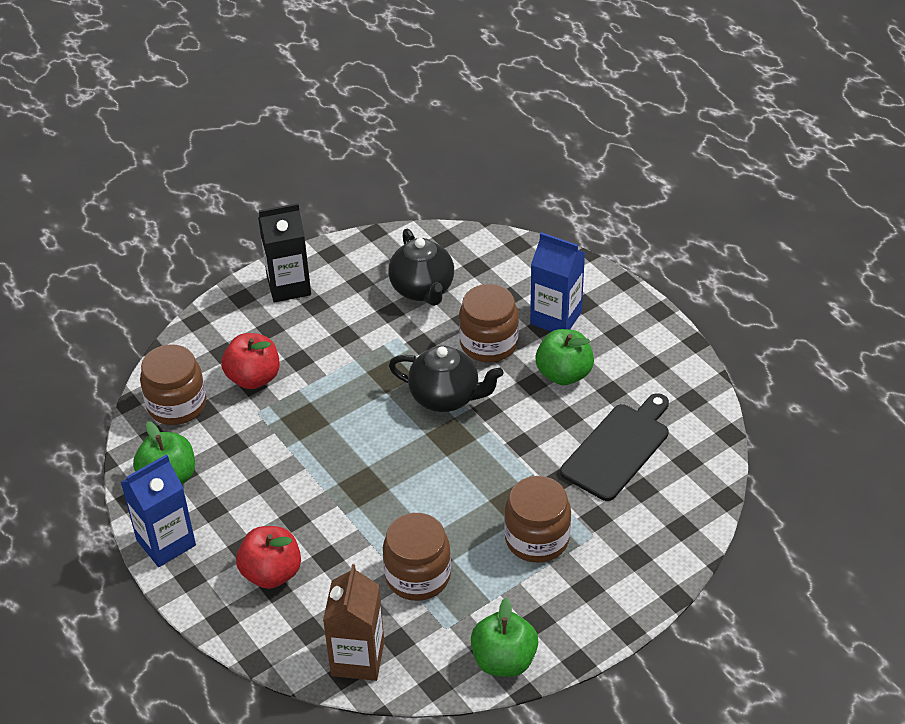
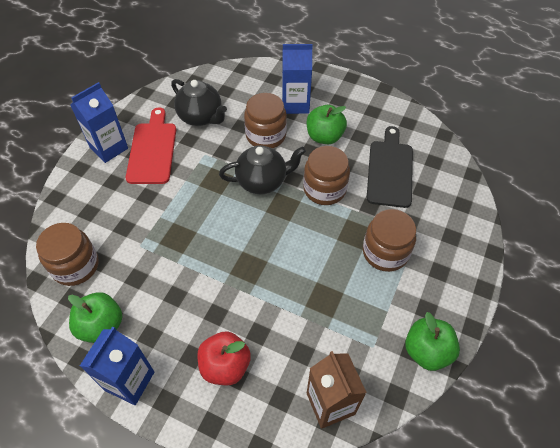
camera: 30 degrees left, 10 degrees up
red apple [221,333,280,389] -> none
black carton [258,203,311,302] -> blue carton [70,82,128,163]
brown jar [383,513,451,601] -> brown jar moved to [303,146,350,205]
none -> red cutting board [126,107,176,184]

